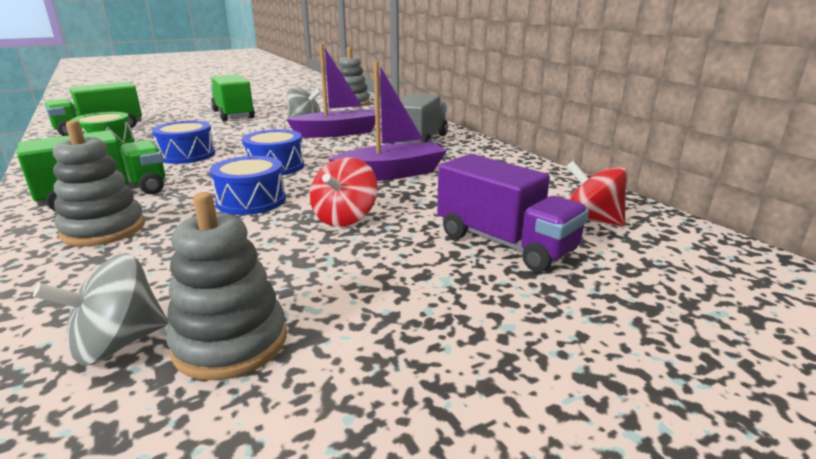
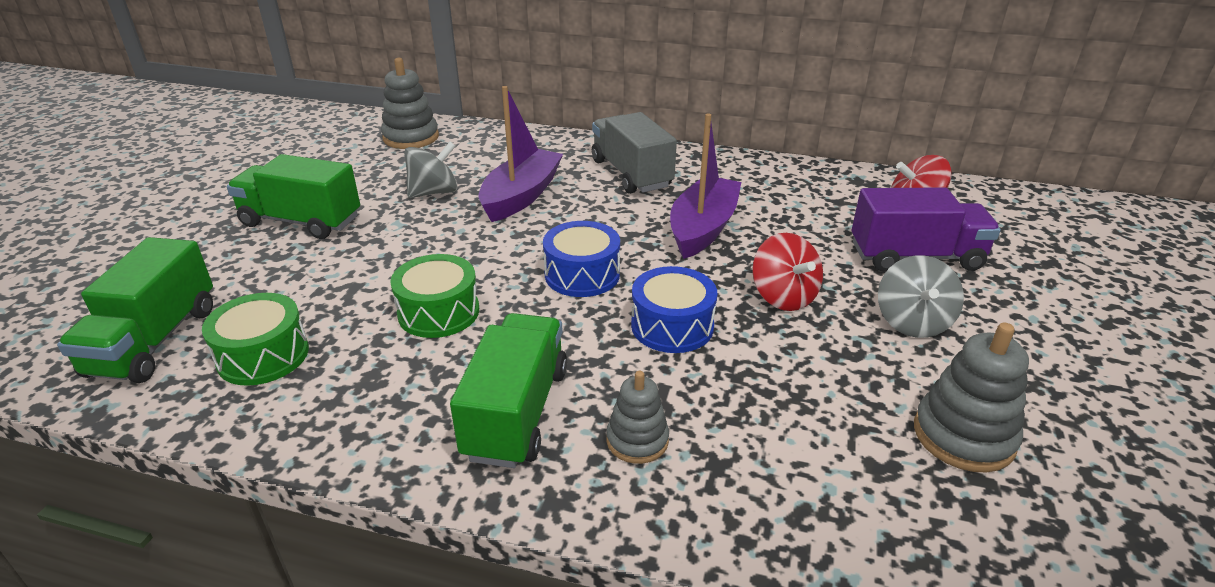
camera: 45 degrees left, 10 degrees up
grey spinning top [33,253,168,366] -> grey spinning top moved to [878,255,964,338]
grey stacking toy [53,120,145,246] -> grey stacking toy [606,371,669,464], size x0.64
blue drum [152,120,215,164] -> green drum [390,254,479,338]

